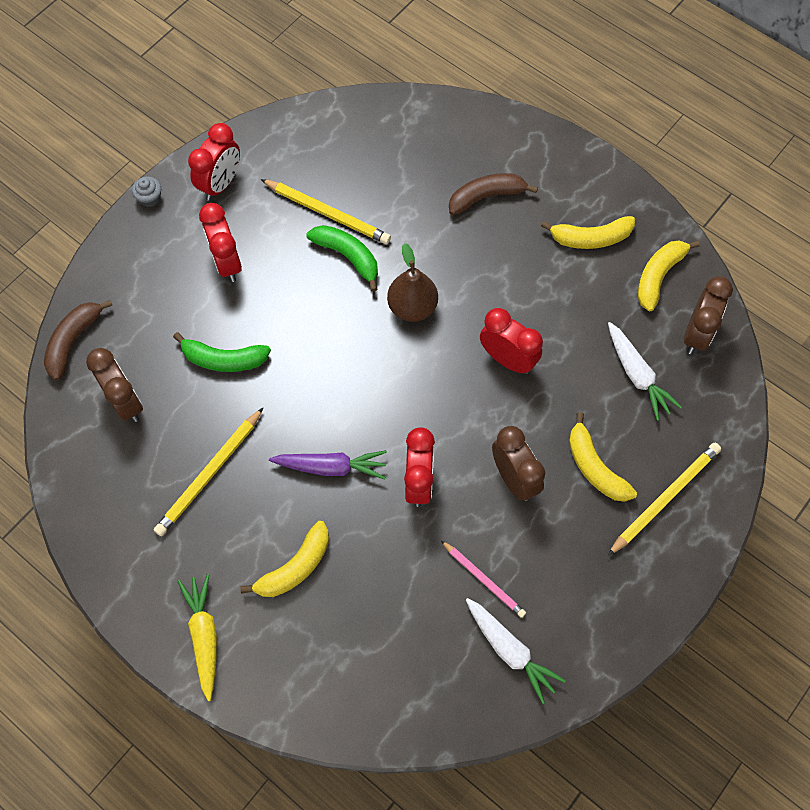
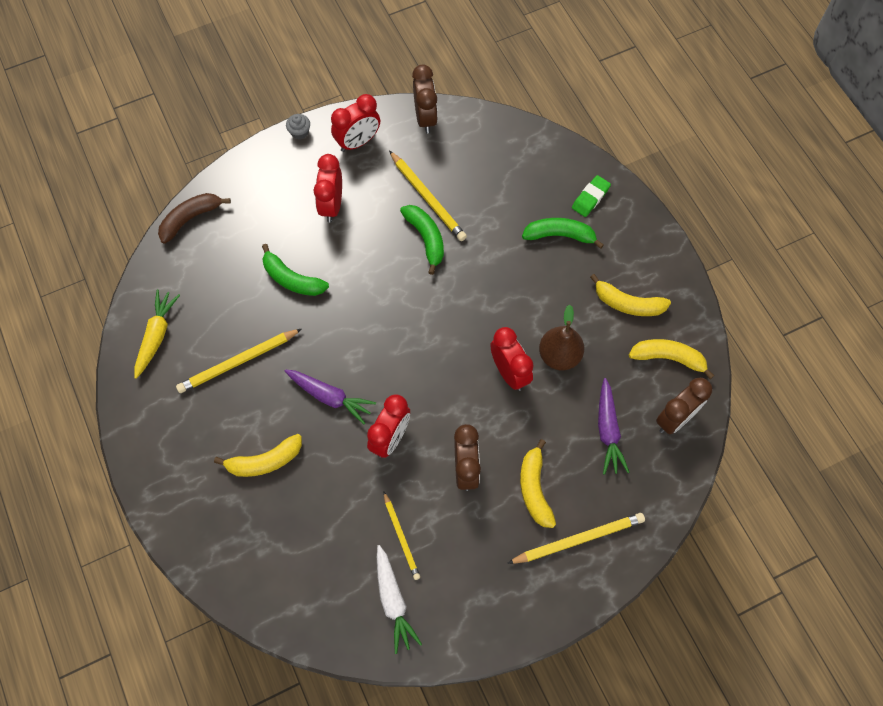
camera: 25 degrees right, 0 degrees up
brown clock [86,348,143,422] -> brown clock moved to [412,65,438,133]
yellow carrot [177,574,217,701] -> yellow carrot moved to [134,290,180,379]
brown pear [387,243,438,322] -> brown pear moved to [539,305,584,370]
pink pencil [441,540,526,618] -> yellow pencil [384,492,420,580]
brown banana [449,173,538,215] -> green banana [522,218,604,249]
white carrot [608,322,682,421] -> purple carrot [598,378,629,475]
yellow banana [638,241,700,311] -> yellow banana turned 45 degrees clockwise [629,339,714,379]
none -> green eraser [572,175,611,217]

